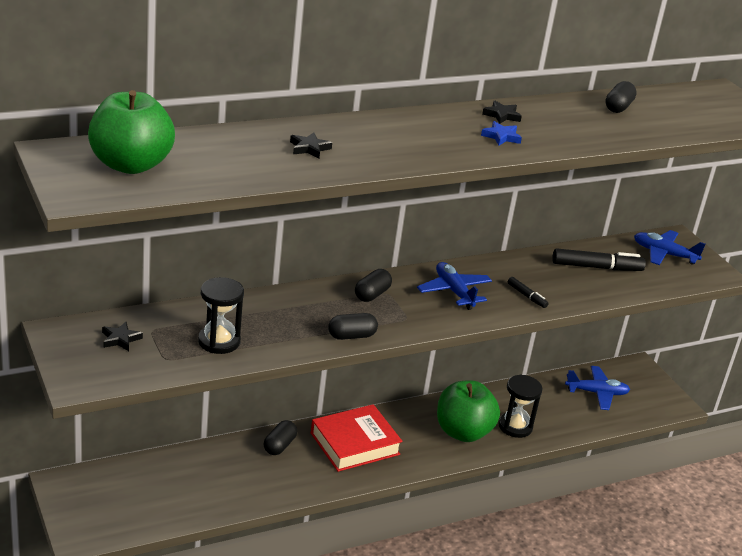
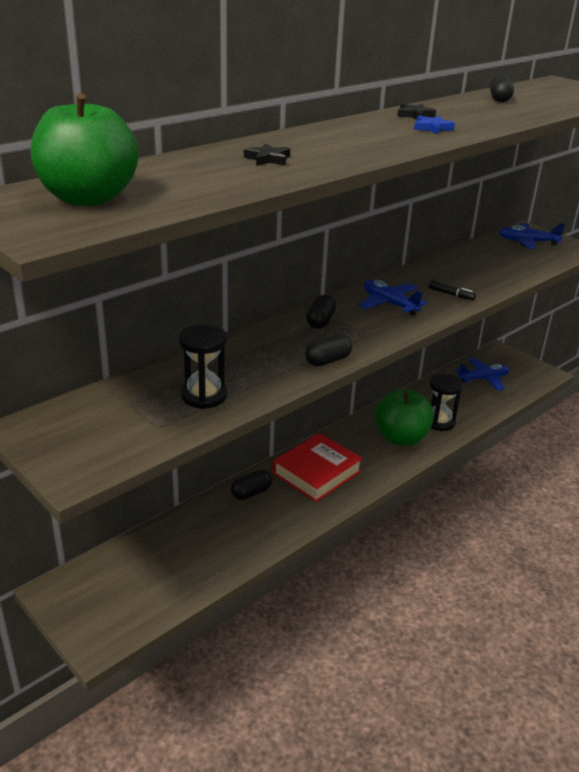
camera: 15 degrees left, 0 degrees up
black star [102,322,143,351] -> none
black capsule [264,420,297,455] -> black capsule turned 45 degrees clockwise [231,470,272,500]
black marker [552,248,646,271] -> none

